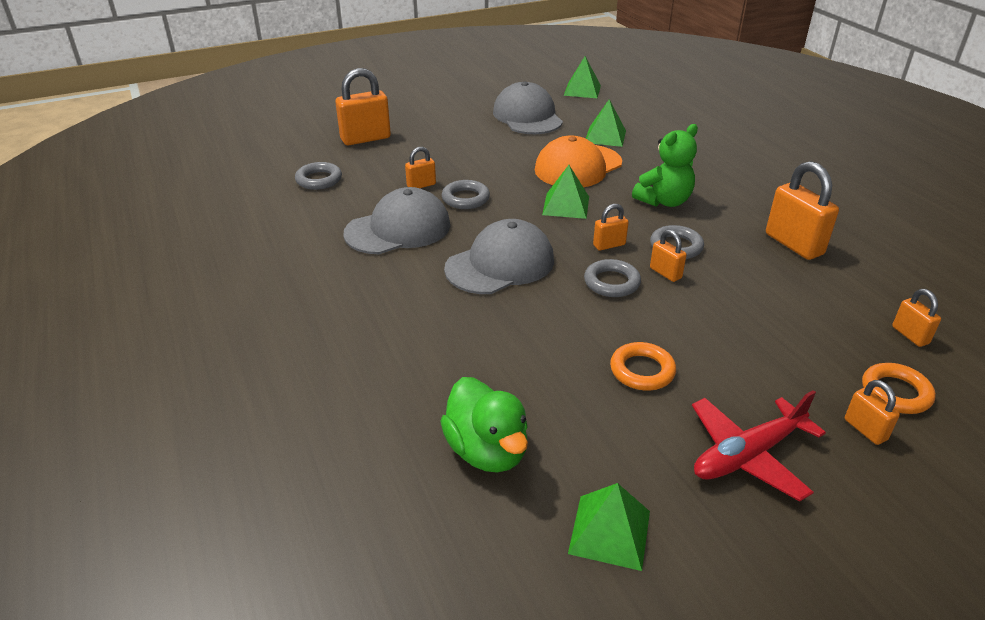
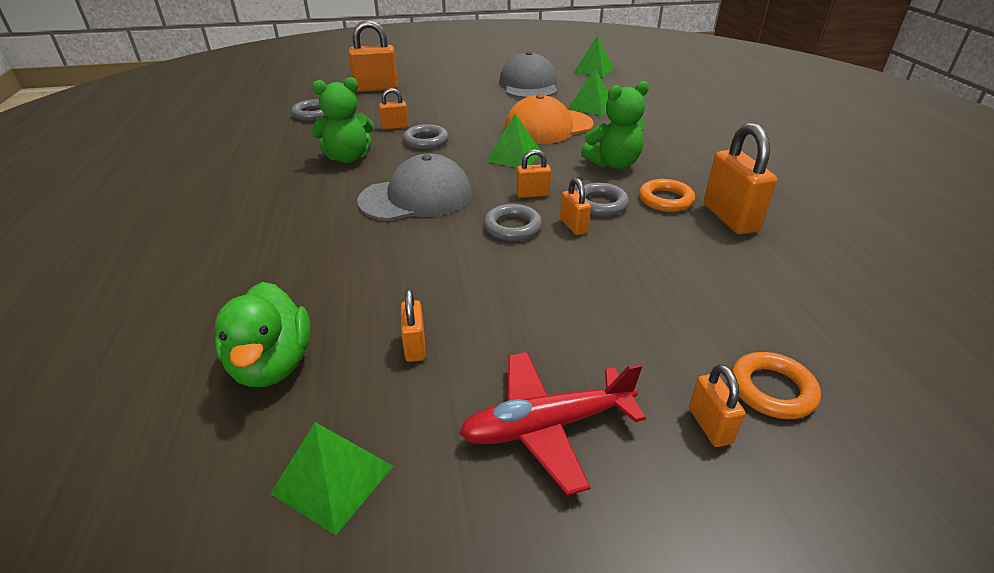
camera: 15 degrees right, 0 degrees up
grey cap [343,187,450,254] -> green teddy bear [311,77,374,163]
orange ring [610,342,676,390] -> orange ring moved to [639,179,695,212]
orange padlock [892,289,941,347] -> orange padlock moved to [401,289,426,362]

